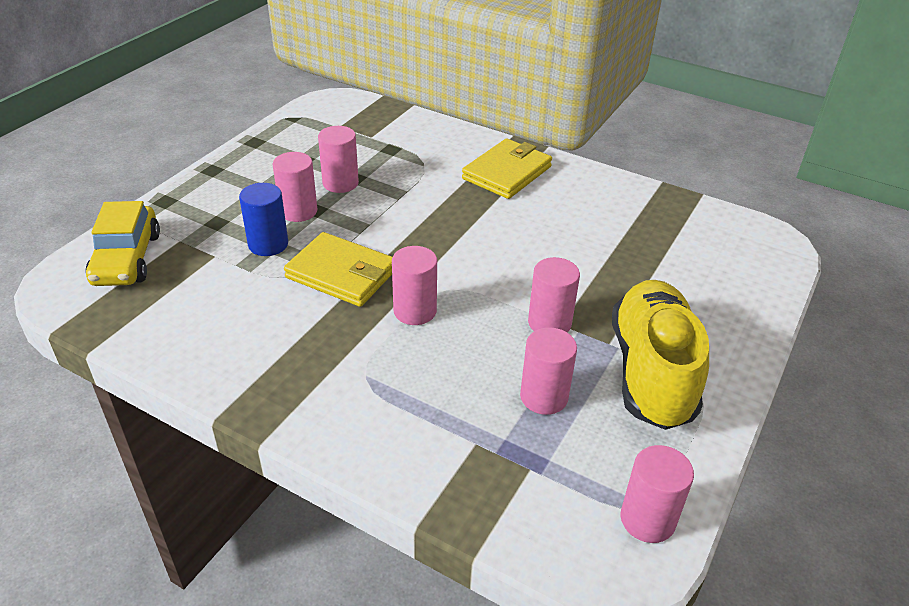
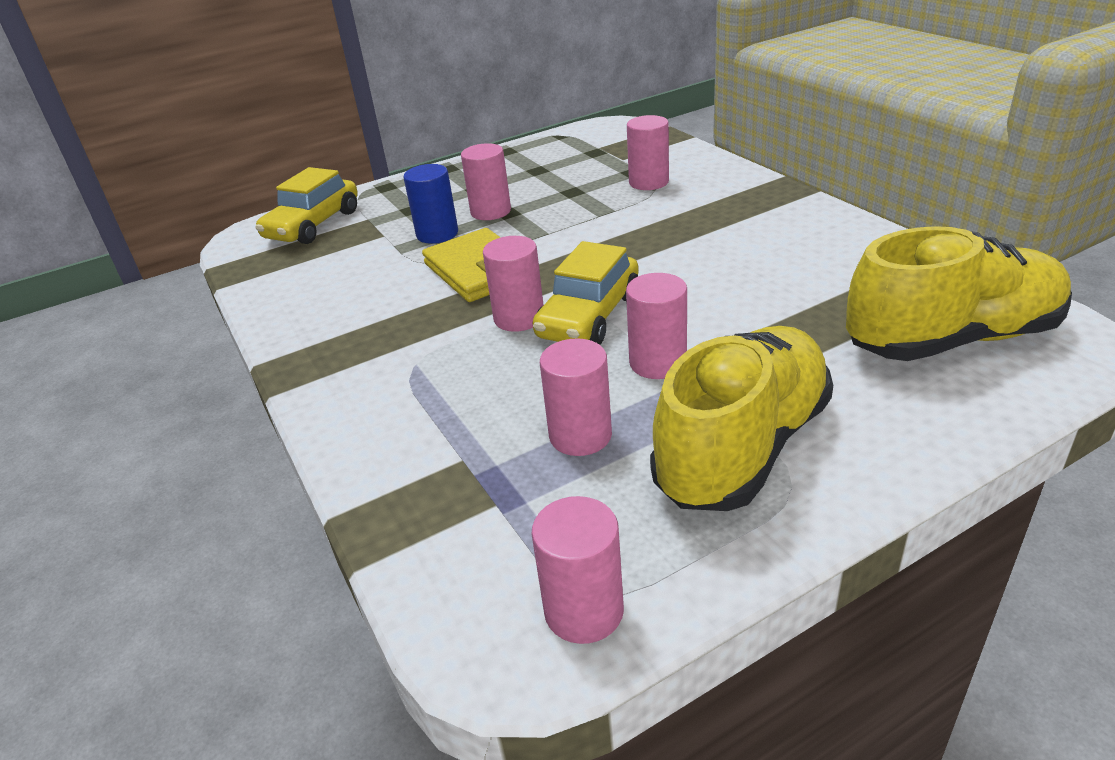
camera: 35 degrees right, 5 degrees down
pink cylinder [318,126,359,193] -> pink cylinder moved to [627,115,669,190]
yellow wallet [462,138,552,199] -> none
none -> yellow car [533,241,639,345]
none -> yellow shoe [846,226,1072,361]

